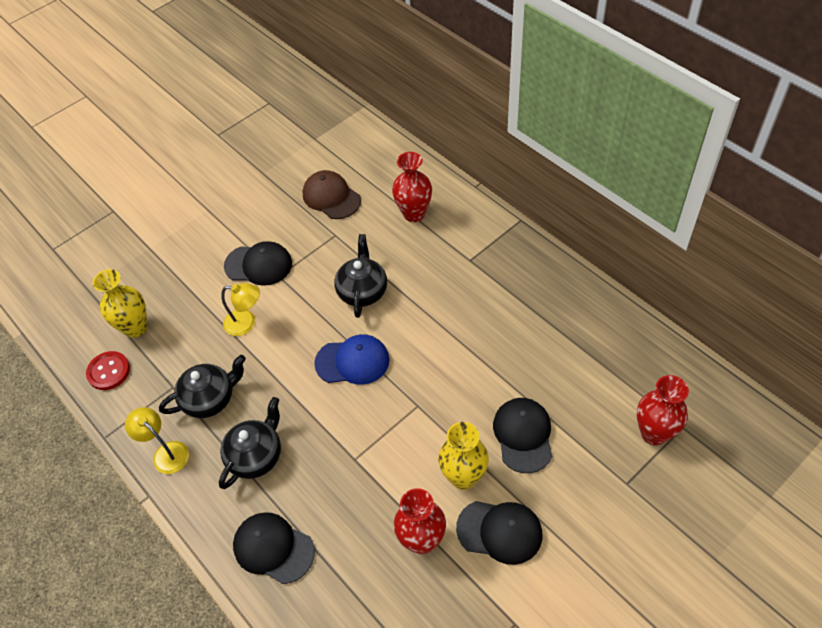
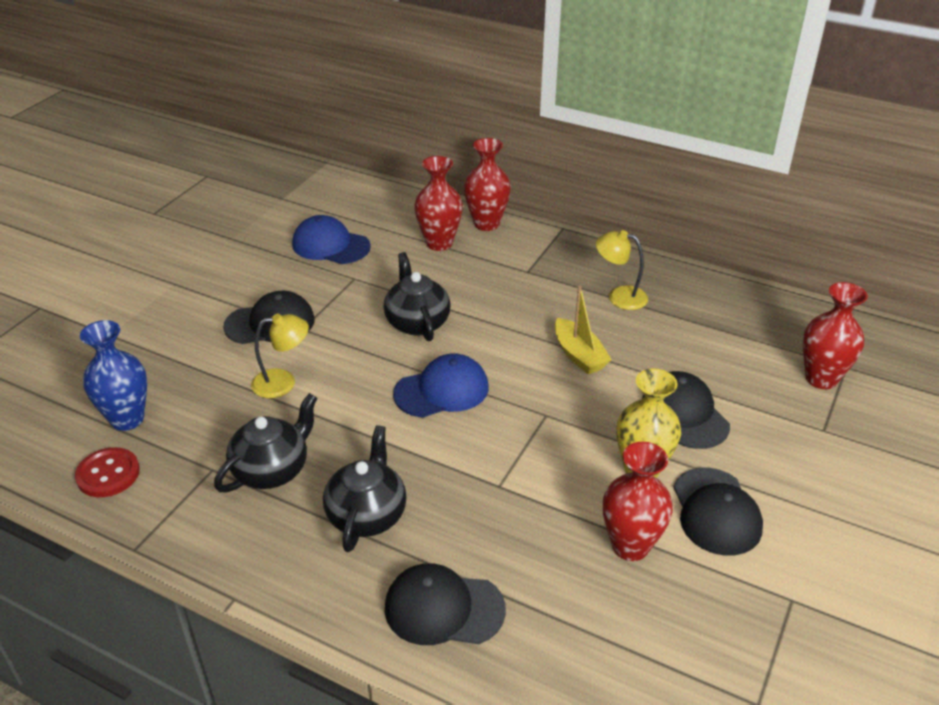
camera: 25 degrees left, 15 degrees down
yellow vase [93,269,147,338] -> blue vase [80,320,147,431]
yellow lamp [125,407,189,474] -> yellow lamp moved to [596,230,648,310]
brown cap [303,170,361,219] -> blue cap [292,215,371,264]
black cap [456,501,542,565] -> black cap turned 90 degrees clockwise [674,468,763,555]
none -> red vase [464,138,511,231]
none -> yellow boat [555,286,612,374]

